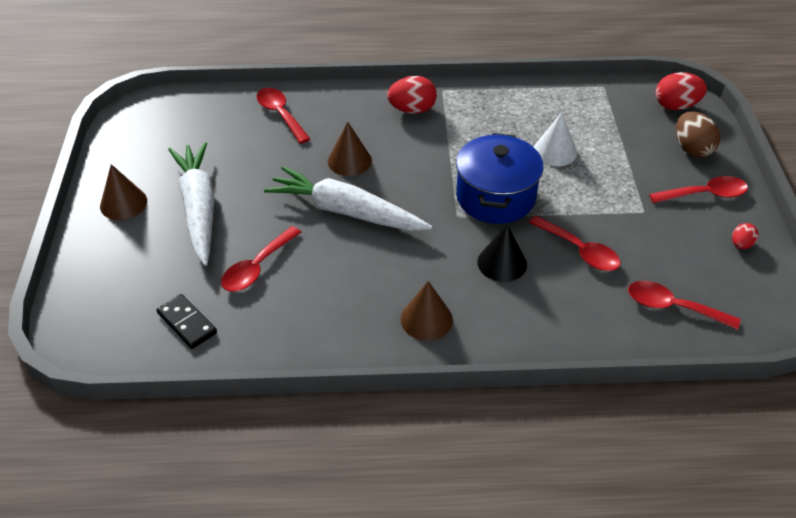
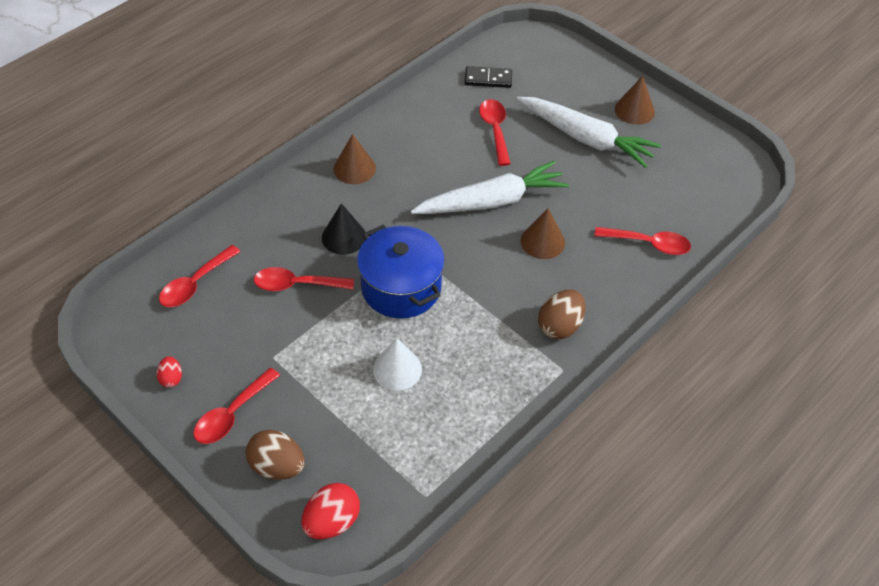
camera: 135 degrees right, 5 degrees up
red egg [387,76,437,114] -> brown egg [538,290,585,339]
red spoon [628,281,740,330] -> red spoon turned 150 degrees clockwise [159,245,241,307]

